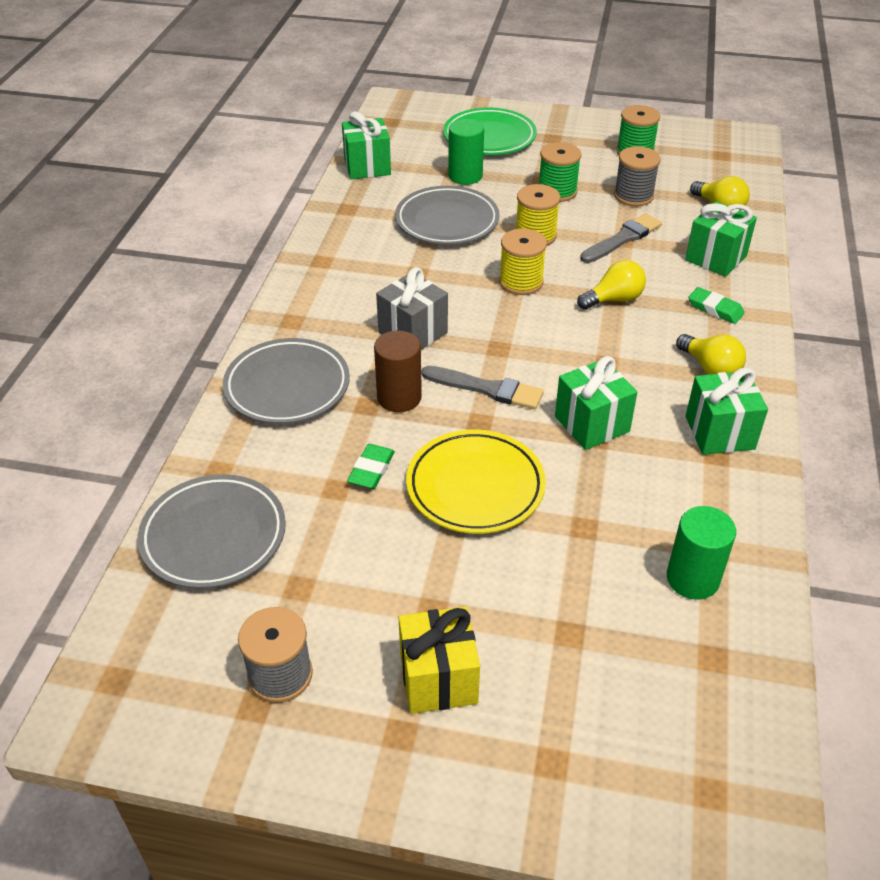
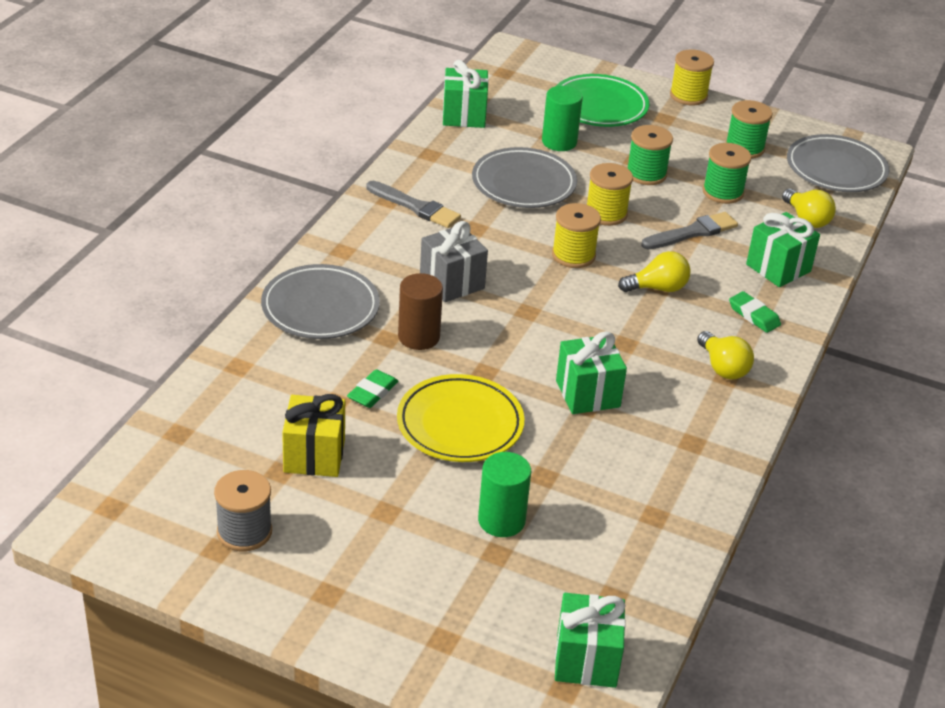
camera: 10 degrees right, 5 degrees down
grey plate [138,474,286,589] -> grey plate moved to [787,134,889,192]
yellow gift [399,606,480,714] -> yellow gift moved to [282,394,345,477]
grey brush [422,366,544,409] -> grey brush moved to [366,181,461,228]
grey spool [614,146,661,206] -> green spool [703,143,752,204]
green cylinder [667,506,736,600] -> green cylinder moved to [478,452,531,537]
green gift [686,368,768,455] -> green gift moved to [555,593,626,688]
none -> yellow spool [670,49,714,106]

